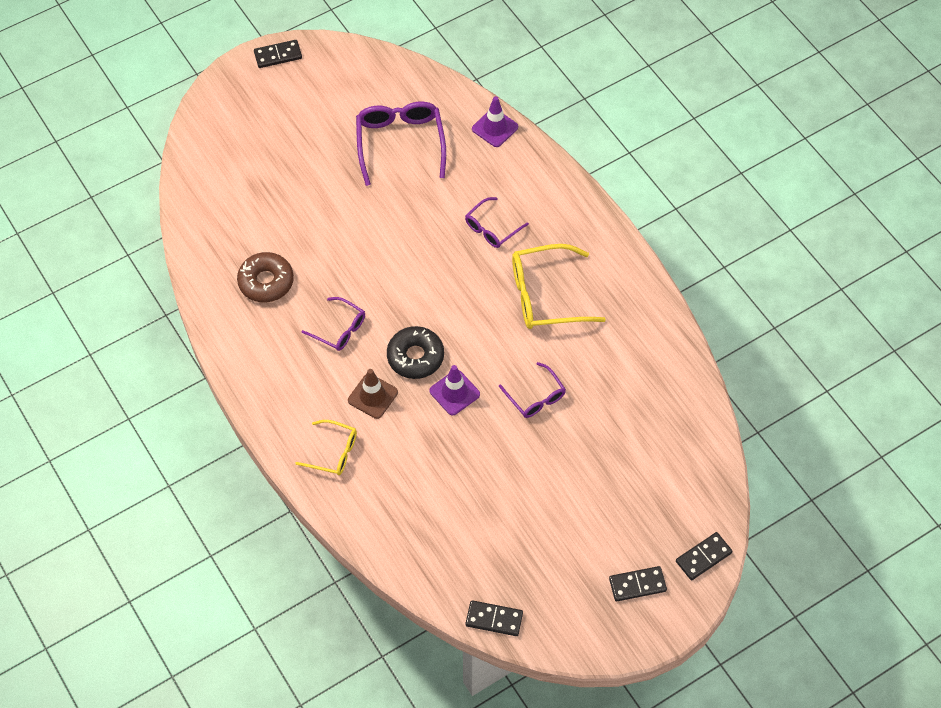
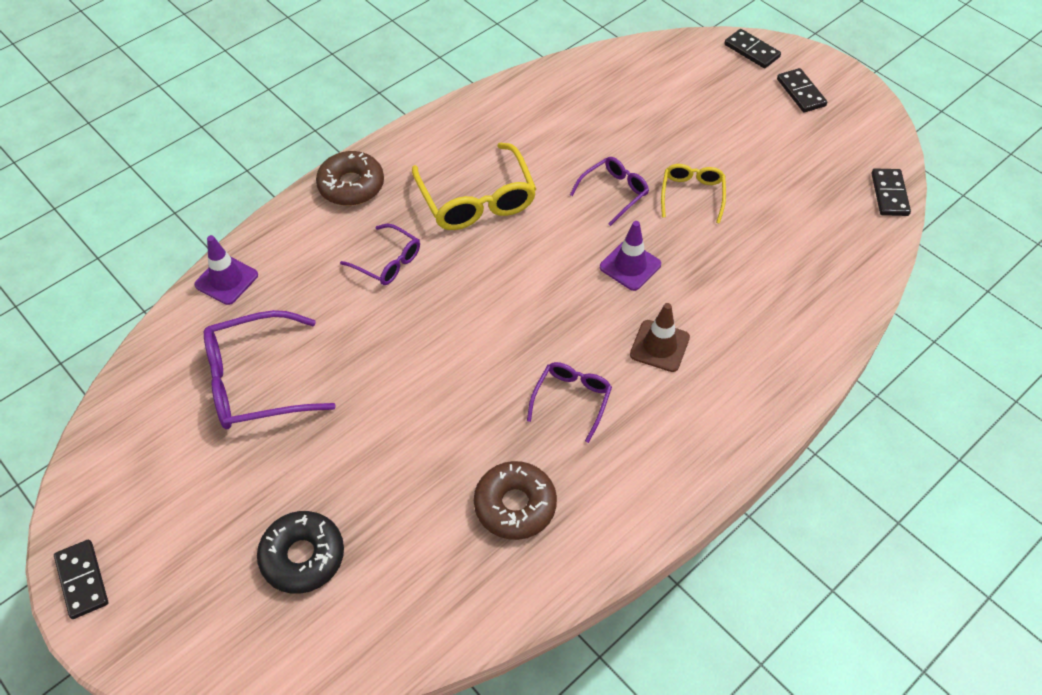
camera: 100 degrees left, 5 degrees down
yellow glasses [295,420,357,475] -> yellow glasses moved to [661,164,726,224]
black donut [387,326,444,379] -> black donut moved to [257,511,344,594]
none -> brown donut [316,151,384,206]

